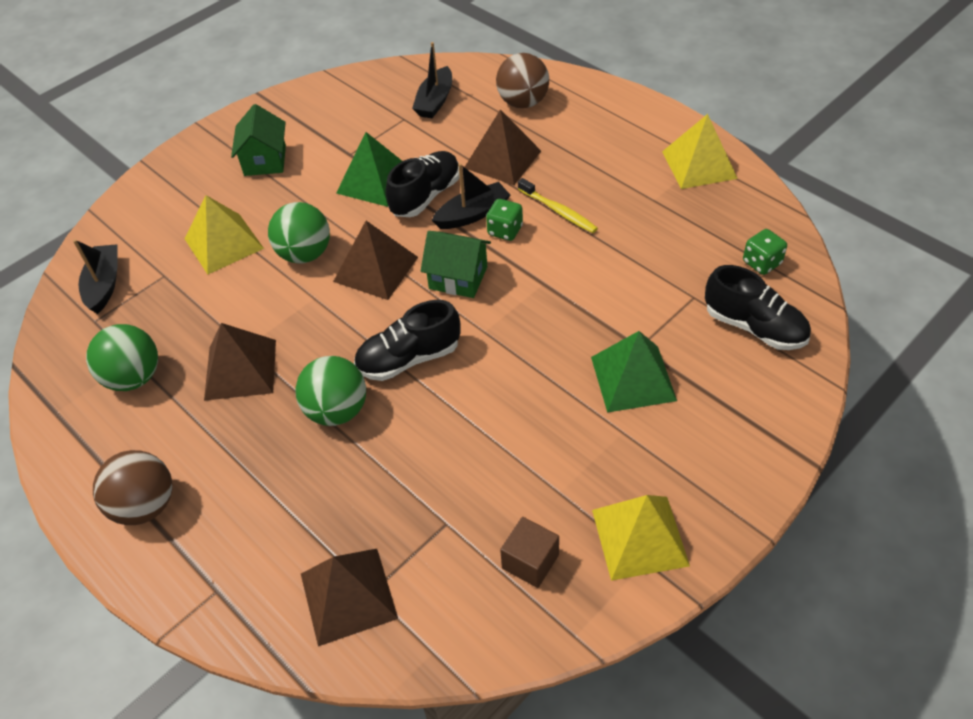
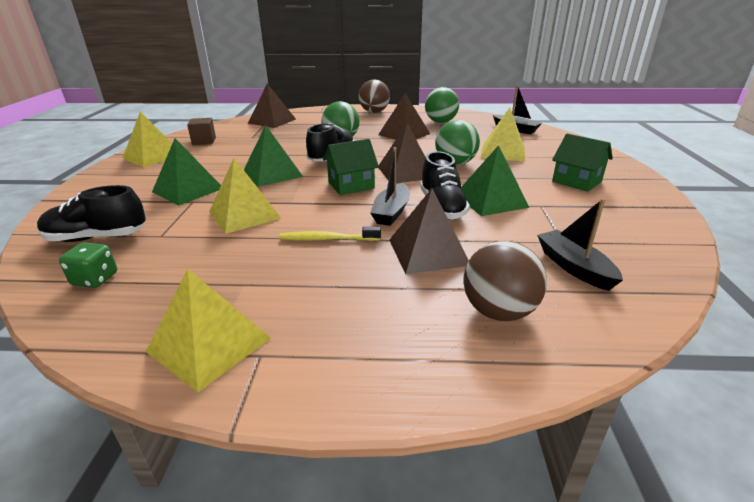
camera: 135 degrees right, 20 degrees down
green dice [486,199,523,241] -> none
none -> yellow pyramid [209,158,281,234]
none -> green pyramid [244,125,303,187]

